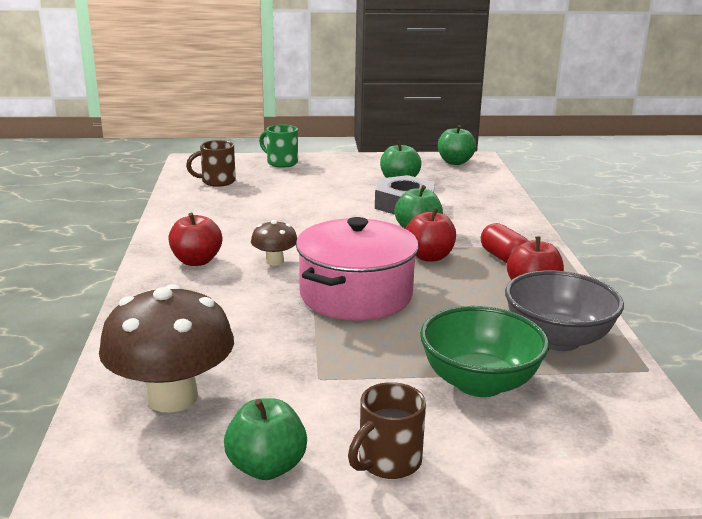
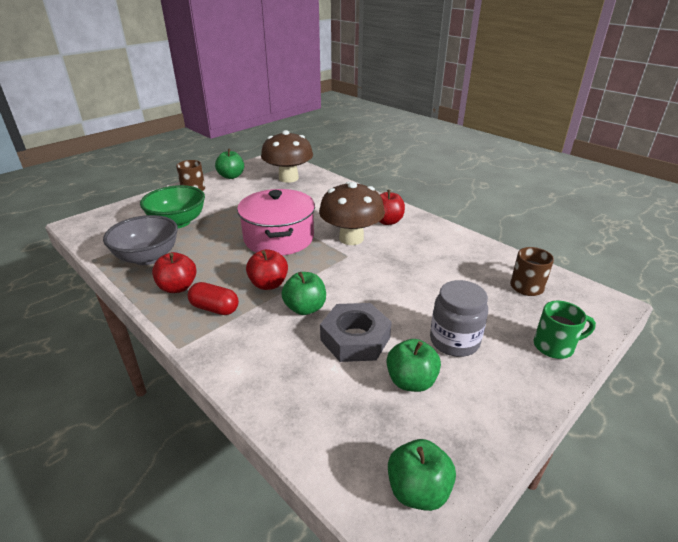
camera: 140 degrees right, 10 degrees up
brown mushroom [251,220,297,265] -> brown mushroom [319,181,385,245], size x2.02
none -> grey jar [430,280,488,357]

